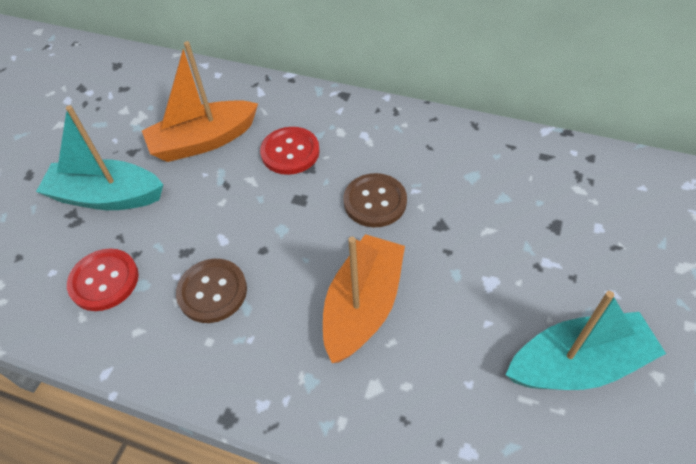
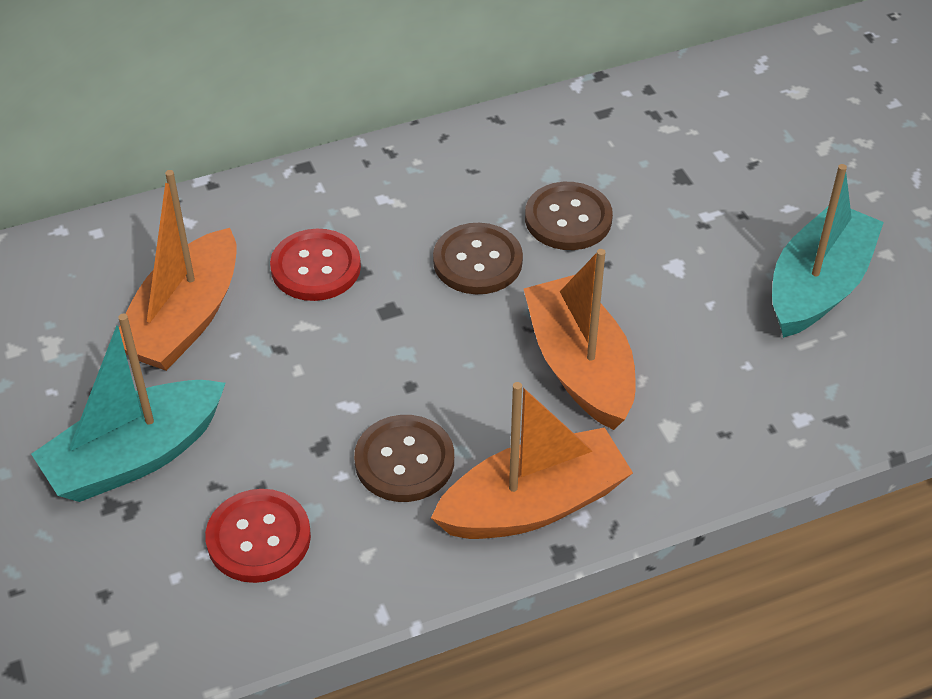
camera: 45 degrees left, 5 degrees down
none -> orange boat [431,382,633,539]
none -> brown button [525,182,613,250]

